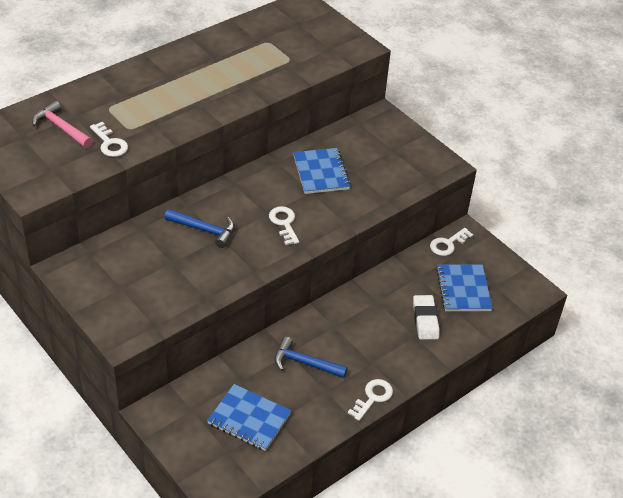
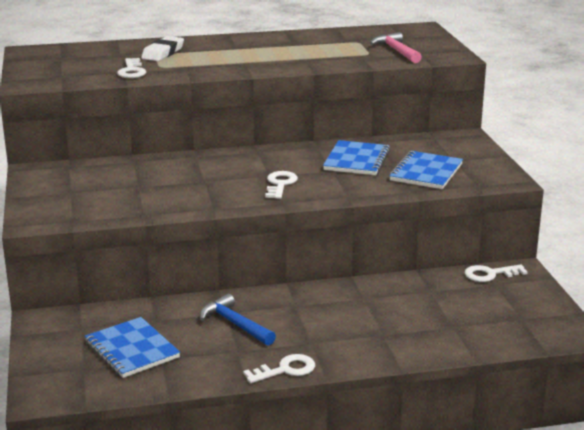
camera: 30 degrees right, 20 degrees down
pink hammer [32,101,93,148] -> pink hammer moved to [370,32,422,63]
blue hammer [164,209,235,248] -> none
white eraser [413,295,439,340] -> white eraser moved to [141,36,184,61]
blue notebook [436,264,492,311] -> blue notebook moved to [389,151,463,189]

